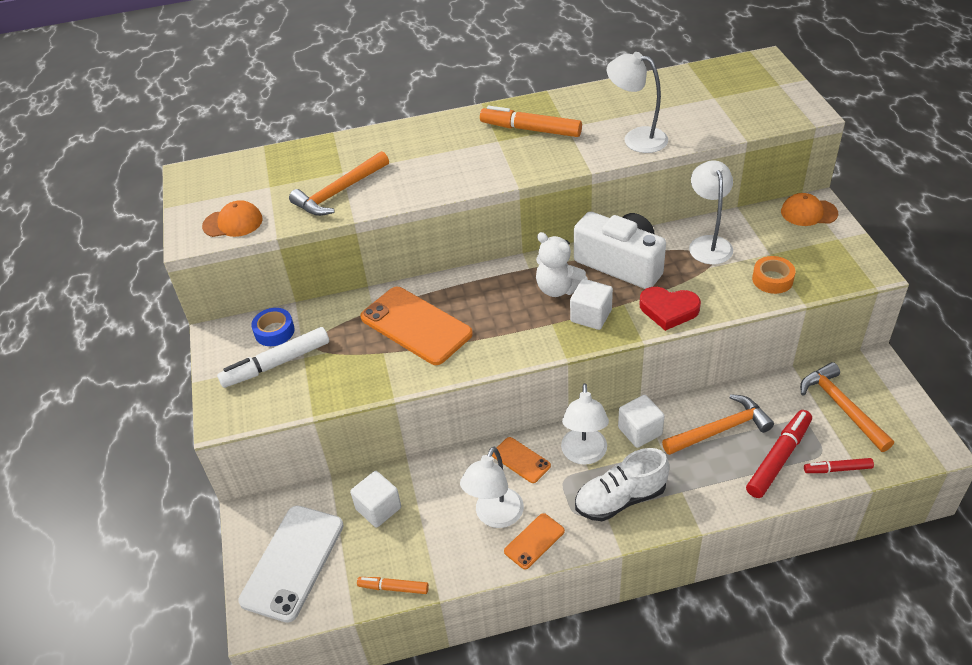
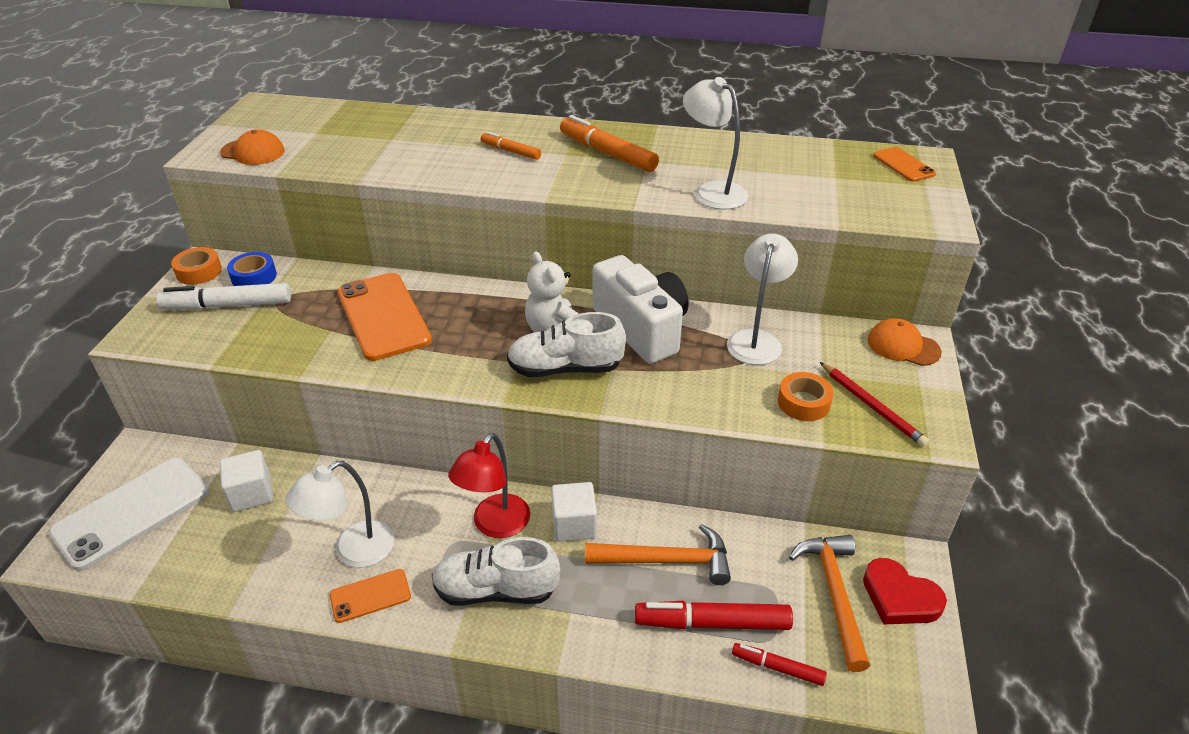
camera: 20 degrees right, 5 degrees down
orange hammer [289,151,389,216] -> none
orange marker [357,577,429,594] -> orange marker moved to [481,131,541,160]
orange phone [492,437,551,483] -> orange phone moved to [873,147,936,182]
white lamp [561,383,609,465] -> red lamp [448,433,530,538]
white cube [570,279,613,330] -> white shoe [507,312,626,377]
red heart [639,287,701,331] -> red heart moved to [863,558,947,625]
red marker [746,410,812,498] -> red marker turned 150 degrees counterclockwise [635,601,793,630]
none -> orange tape [171,247,222,285]
none -> red pencil [820,362,930,447]

